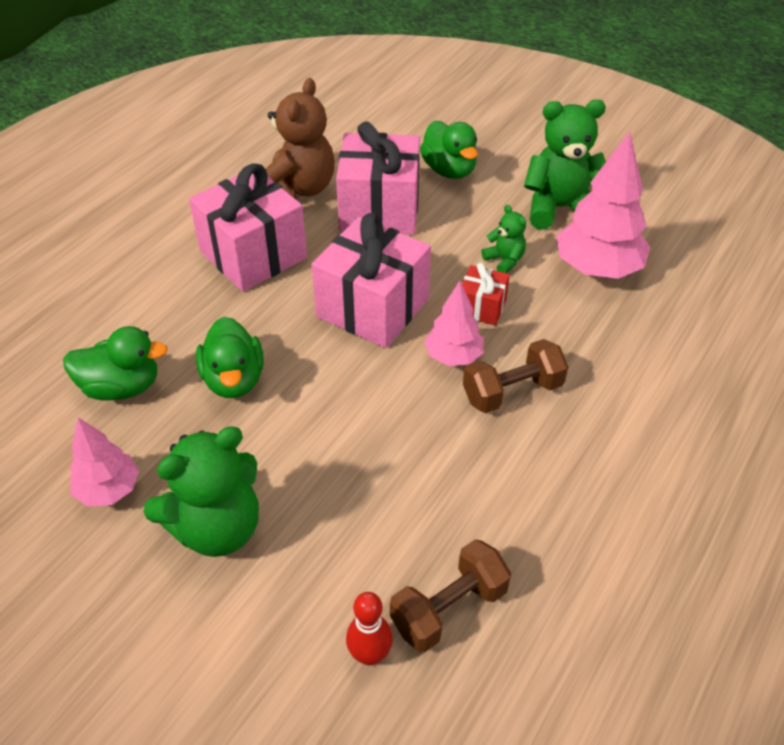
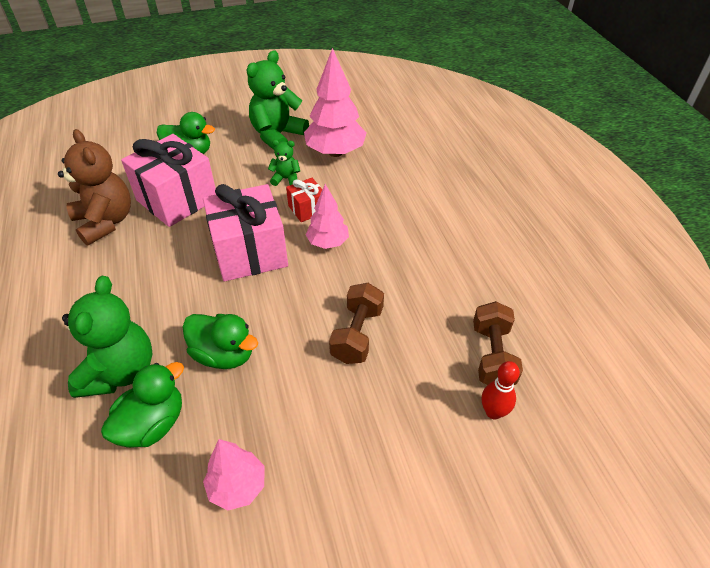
camera: 50 degrees left, 0 degrees up
green teddy bear [143,426,259,557] -> green teddy bear moved to [62,276,152,398]
pink gift [189,163,307,292] -> none
brown dumbbell [463,339,568,413] -> brown dumbbell moved to [329,283,384,364]

